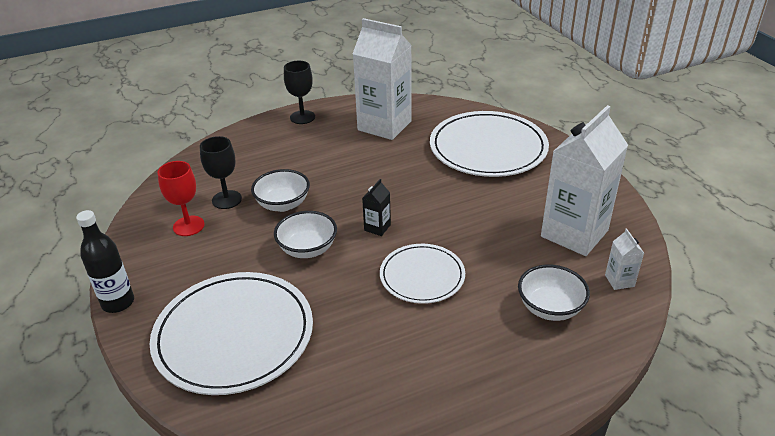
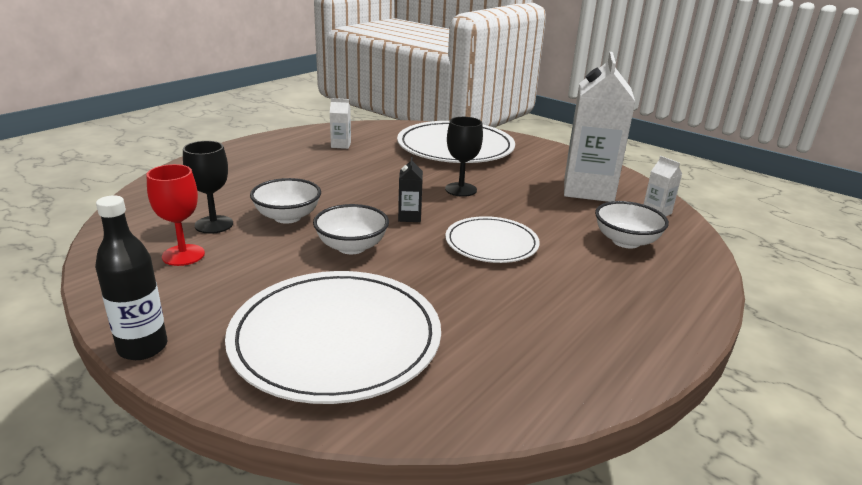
camera: 30 degrees left, 10 degrees down
black goblet [284,61,315,124] -> black goblet moved to [445,117,483,197]
white carton [353,18,412,140] -> white carton [330,98,351,149], size x0.41

